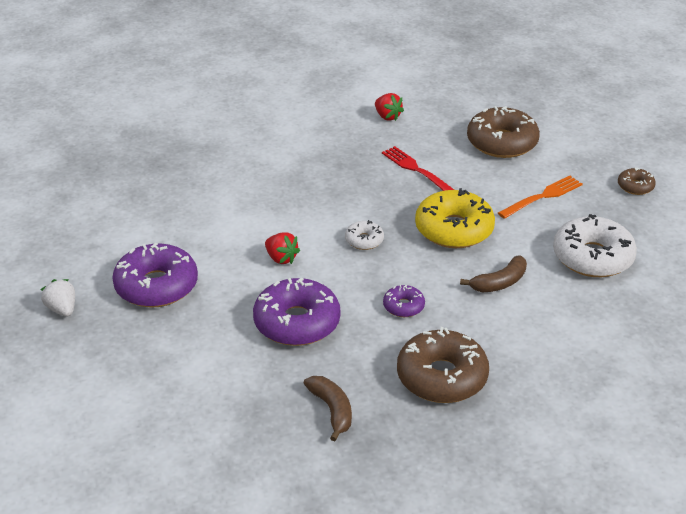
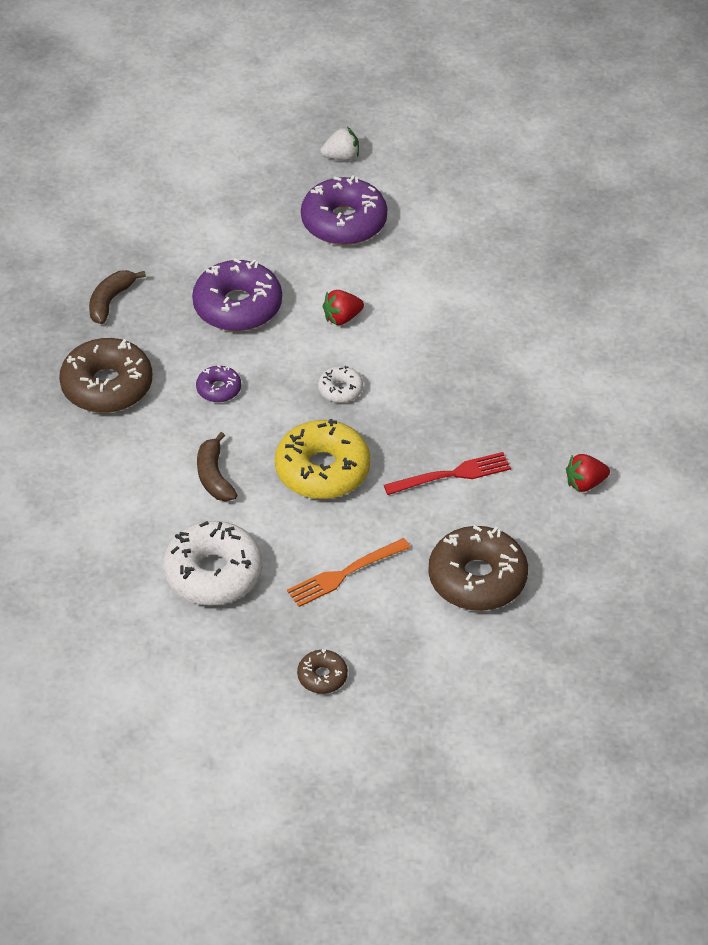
camera: 110 degrees right, 10 degrees up
brown banana [304,376,352,441] -> brown banana turned 120 degrees clockwise [89,270,146,324]
orange fork [498,176,583,219] -> orange fork turned 75 degrees clockwise [287,538,411,607]

